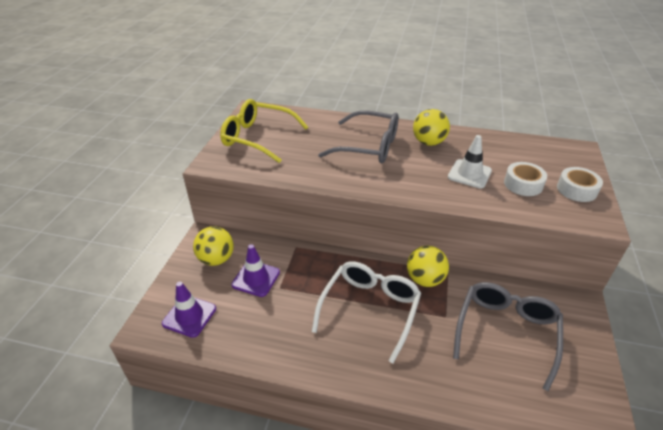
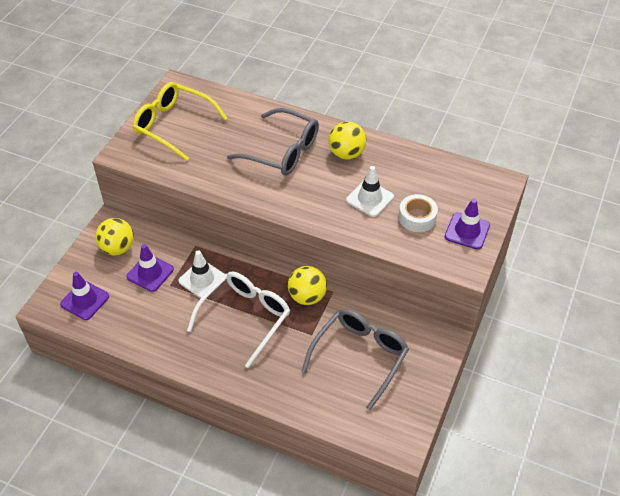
camera: 10 degrees right, 10 degrees up
white tape [557,167,603,202] -> purple traffic cone [445,199,490,250]
none -> white traffic cone [178,250,225,298]

